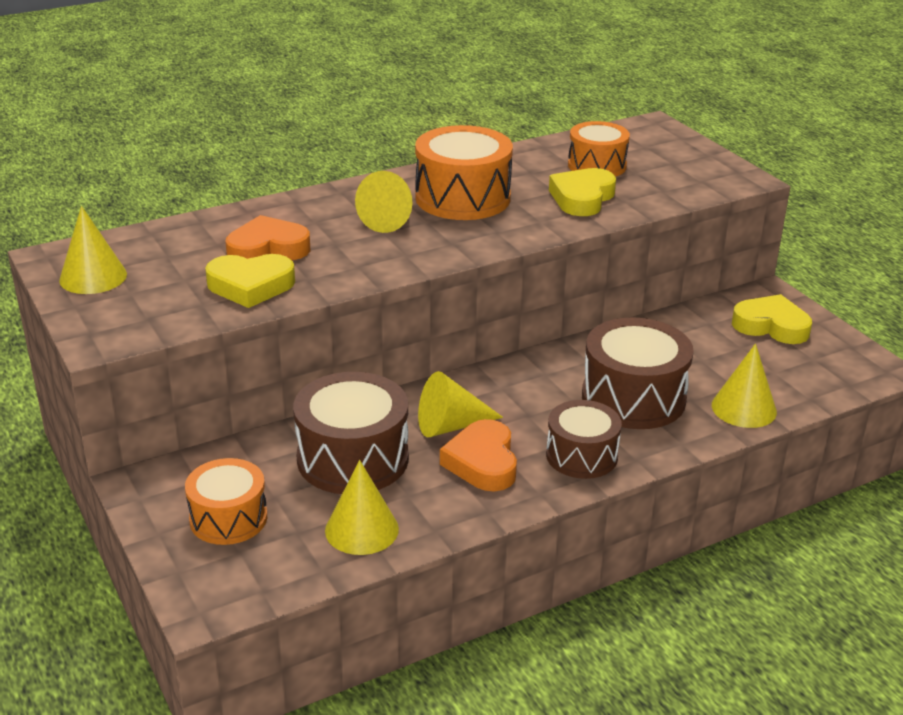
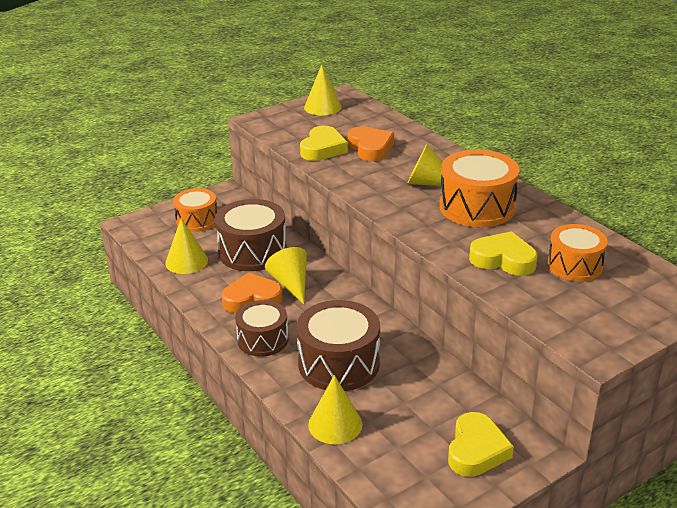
camera: 85 degrees right, 0 degrees up
yellow heart [205,254,295,308] -> yellow heart turned 150 degrees counterclockwise [300,126,348,161]

